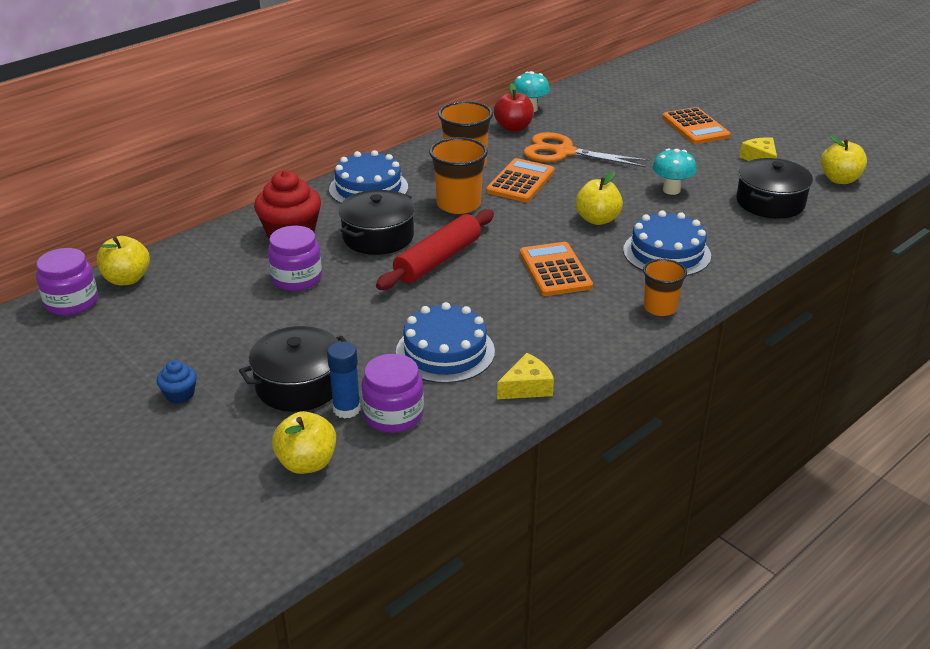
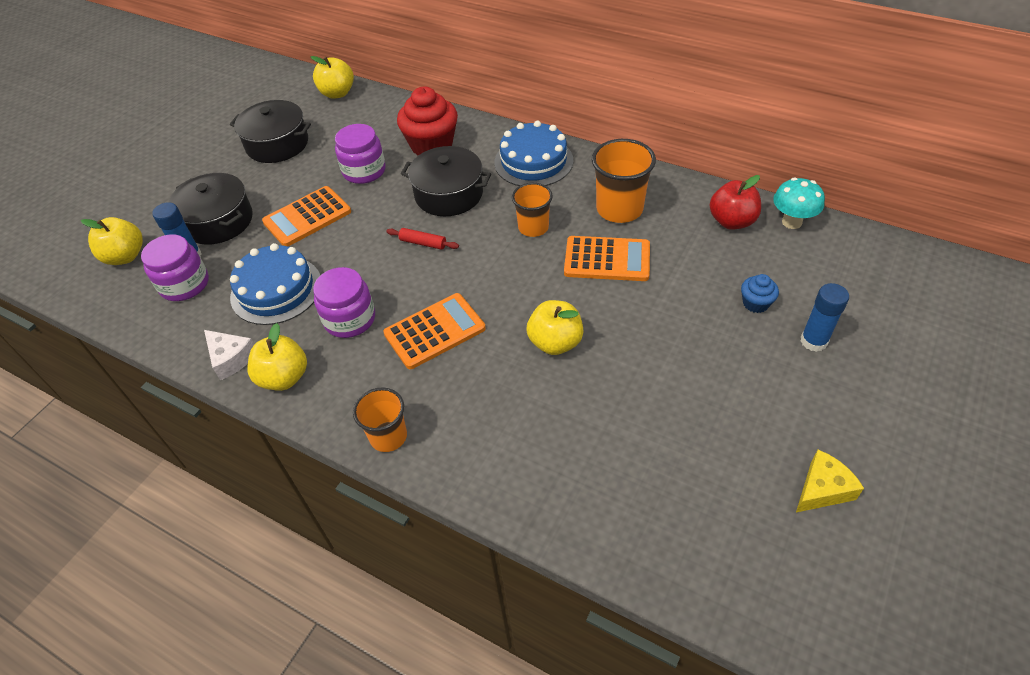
camera: 75 degrees right, 15 degrees up
purple jar [36,248,98,316] -> purple jar moved to [313,267,375,338]
blue cupcake [157,360,197,404] -> blue cupcake moved to [741,274,779,313]
red rolling pin [376,209,494,290] -> red rolling pin [386,228,459,250], size x0.45
orange cup [429,137,488,214] -> orange cup [512,183,553,237], size x0.65
yellow cheese [497,353,554,399] -> white cheese [204,330,254,380]
orange scissors [523,132,649,167] -> none
blue cake [623,210,711,276] -> none
turquoise mushroom [653,148,696,195] -> none
orange calculator [662,107,731,144] -> orange calculator moved to [262,186,351,246]
black pot [736,158,813,219] -> black pot moved to [230,100,311,163]
yellow apple [821,135,867,184] -> yellow apple moved to [247,323,307,391]
none -> blue glue stick [801,283,849,352]

